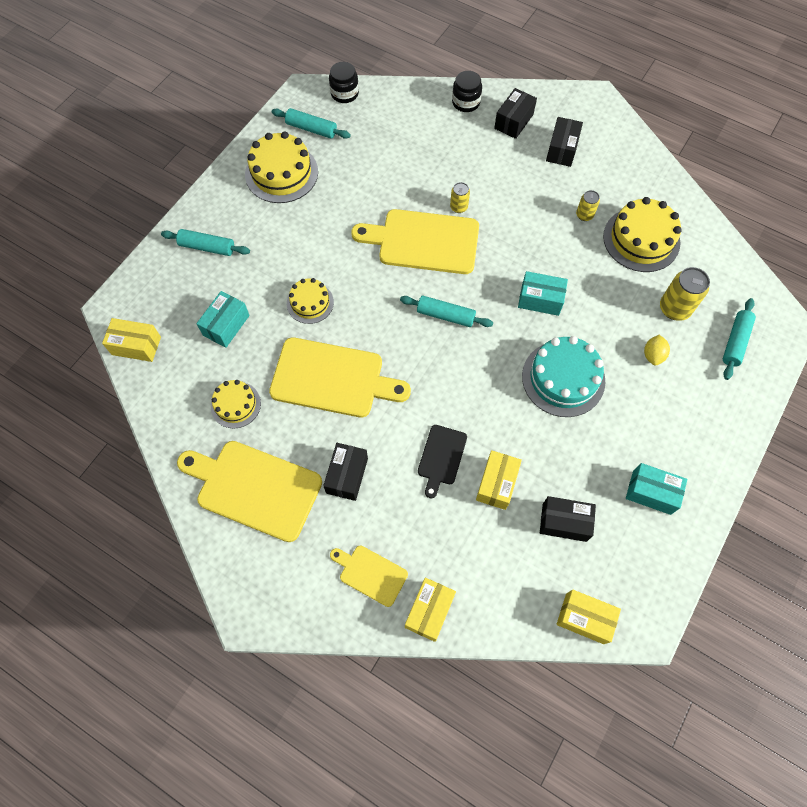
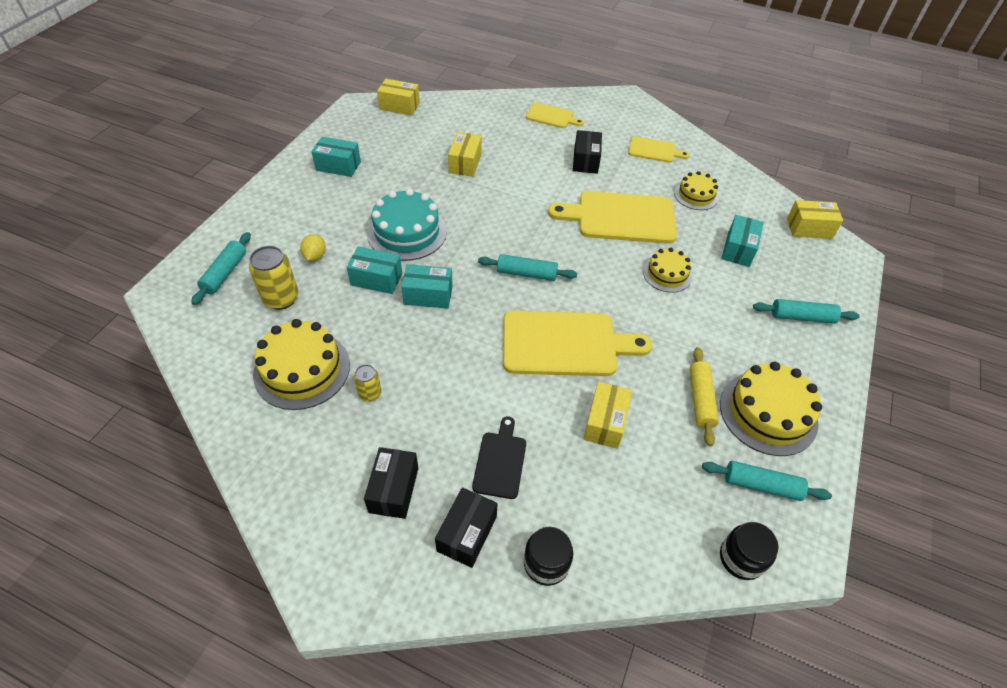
camera: 170 degrees right, 15 degrees down
yellow cutting board [177,441,322,542] -> yellow cutting board [628,136,690,163], size x0.52
yellow box [405,578,456,642] -> yellow box moved to [583,381,632,449]
black cutting board [418,425,467,498] -> black cutting board moved to [472,416,526,499]
yellow can [450,182,470,213] -> none
black box [540,496,596,542] -> none
none -> turquoise box [347,246,402,294]
none -> yellow rolling pin [690,347,719,446]

